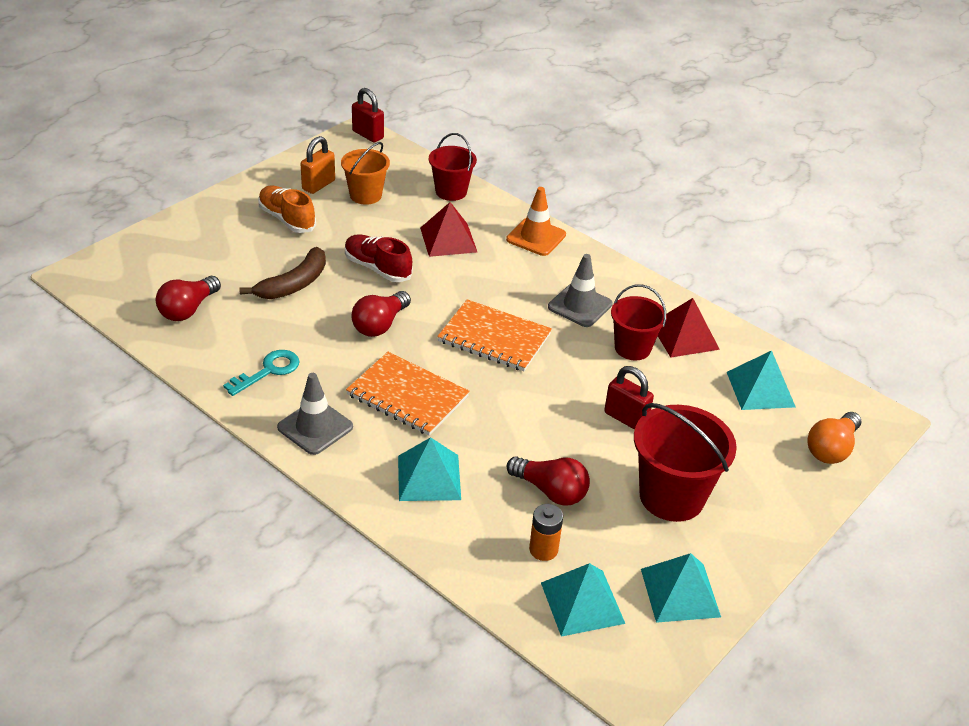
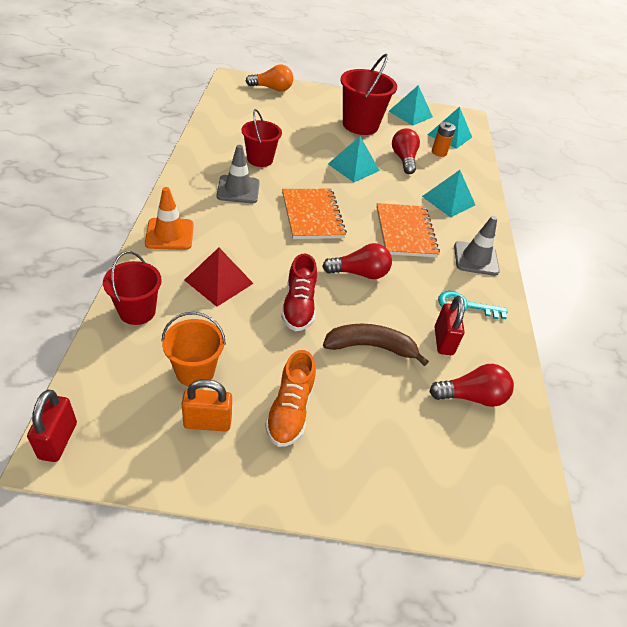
camera: 130 degrees left, 5 degrees up
red padlock [604,366,654,430] -> red padlock moved to [435,296,465,355]
red pyramid [658,298,720,358] -> none
turquoise pyramid [727,350,796,410] -> turquoise pyramid moved to [328,136,380,182]

